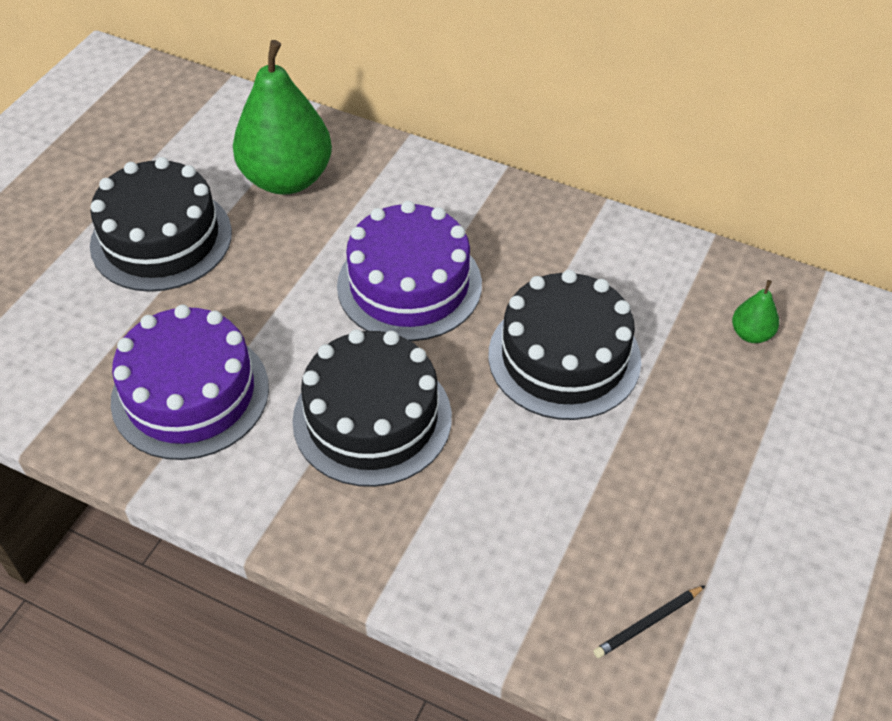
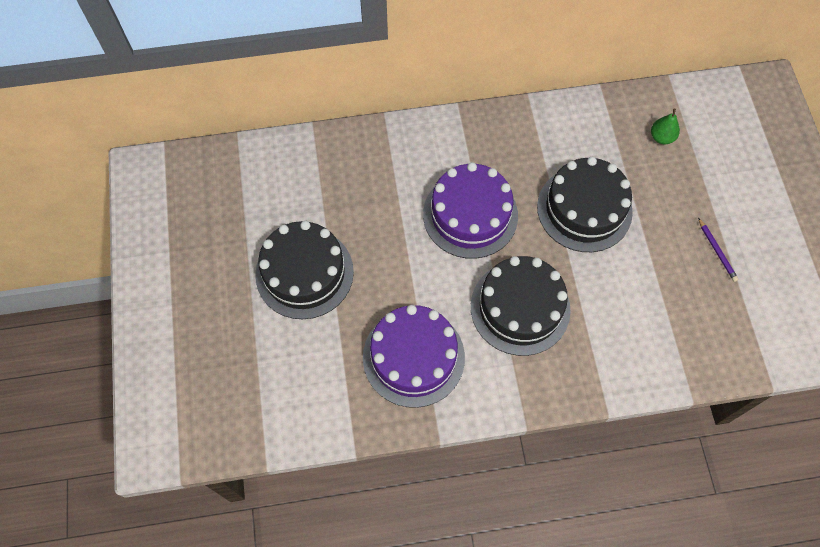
camera: 35 degrees left, 15 degrees up
green pear [233,40,332,195] -> none
black pencil [593,585,706,658] -> none
none -> purple pencil [698,218,739,282]

